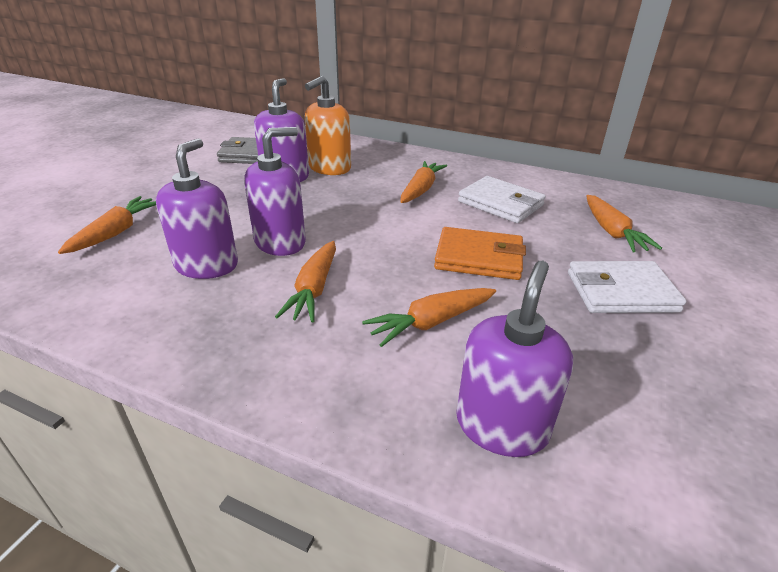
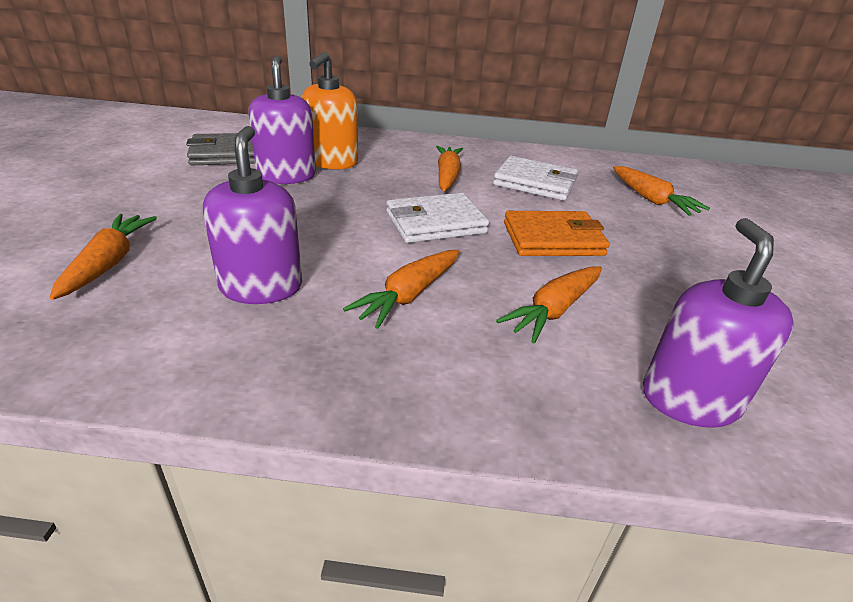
camera: 20 degrees left, 0 degrees up
purple soap dispenser [244,127,306,256] -> none
orange carrot [275,241,336,323] -> orange carrot turned 45 degrees clockwise [343,250,460,329]
white wallet [568,261,687,313] -> white wallet moved to [386,193,489,243]

